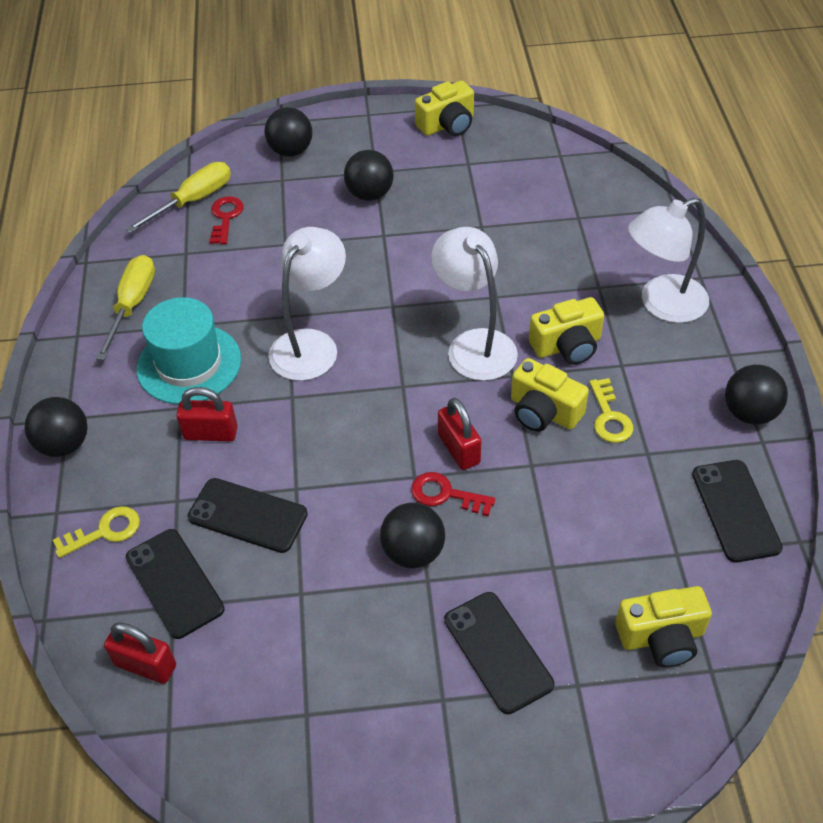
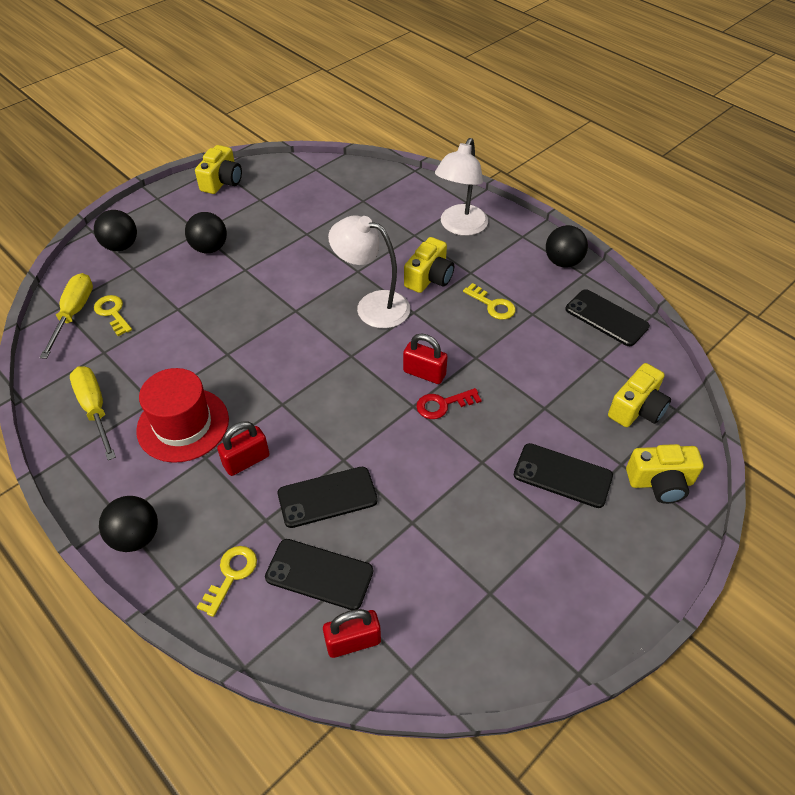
camera: 40 degrees left, 0 degrees up
turquoise hat [137,297,241,404] -> red hat [136,368,229,463]
red key [209,196,244,244] -> yellow key [94,295,132,336]
white lamp [268,227,346,381] -> none
black ball [380,502,445,568] -> none
yellow camera [511,358,589,432] -> yellow camera moved to [626,444,704,504]

